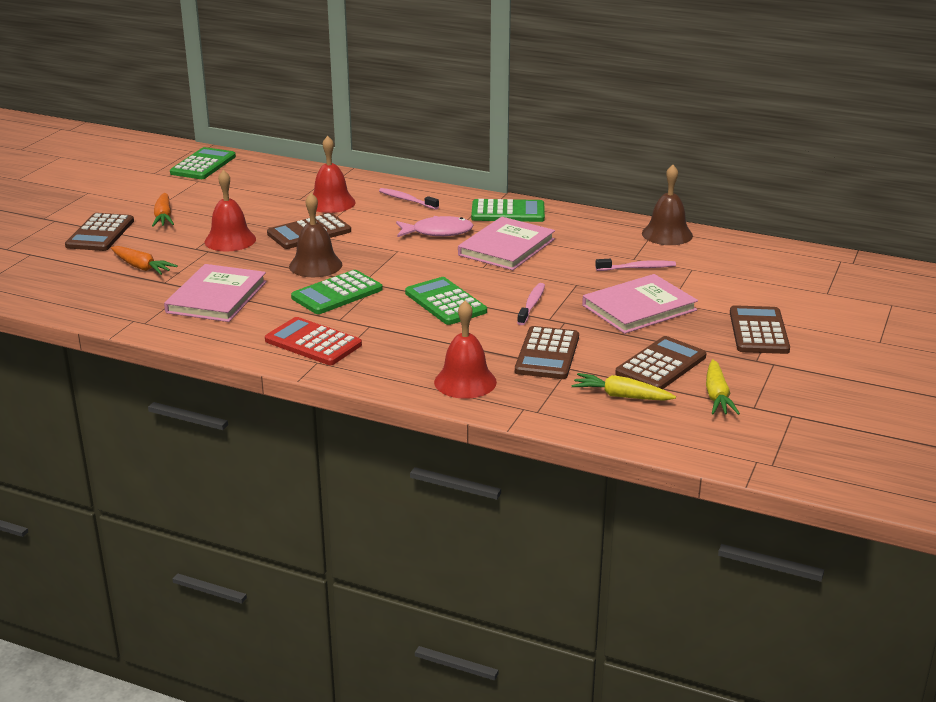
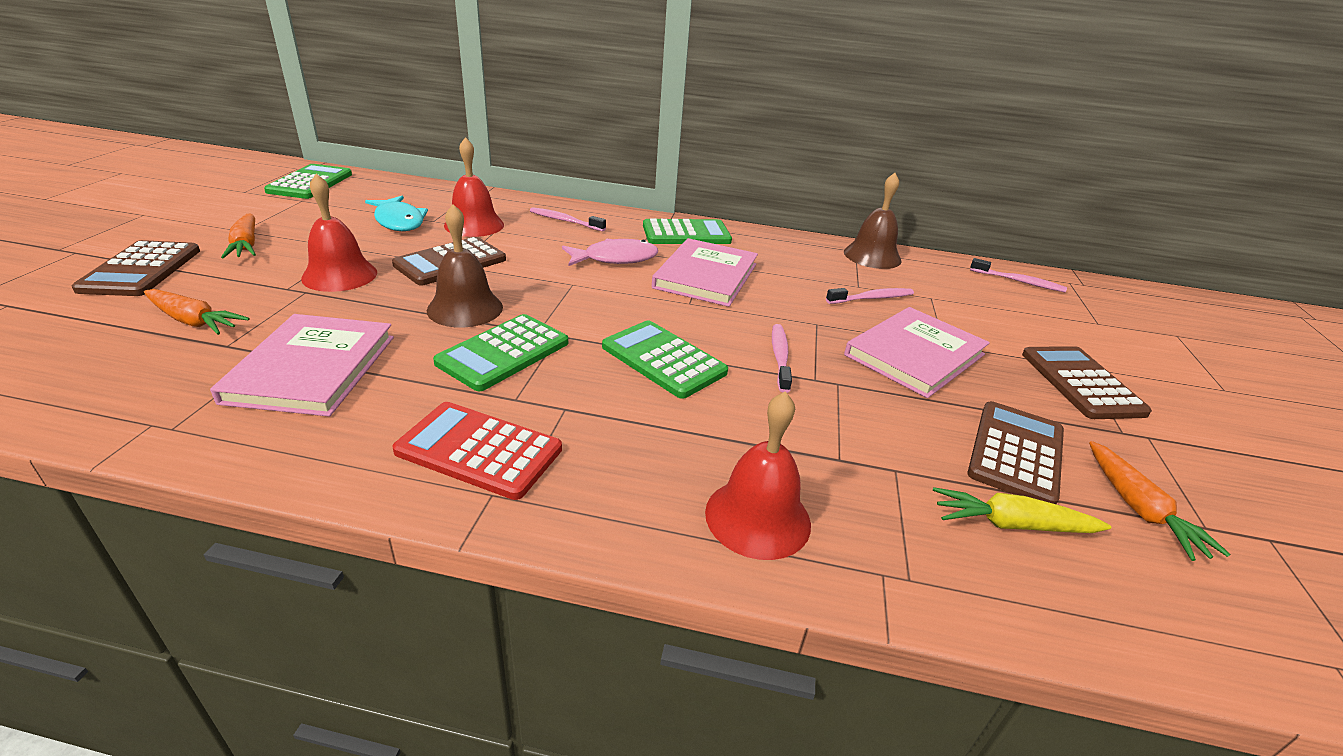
camera: 15 degrees left, 5 degrees up
brown calculator [515,326,579,379] -> none
yellow carrot [706,359,740,415] -> orange carrot [1089,441,1230,561]
none -> turquoise fish [365,196,428,231]
none -> pink toothbrush [970,258,1067,292]

